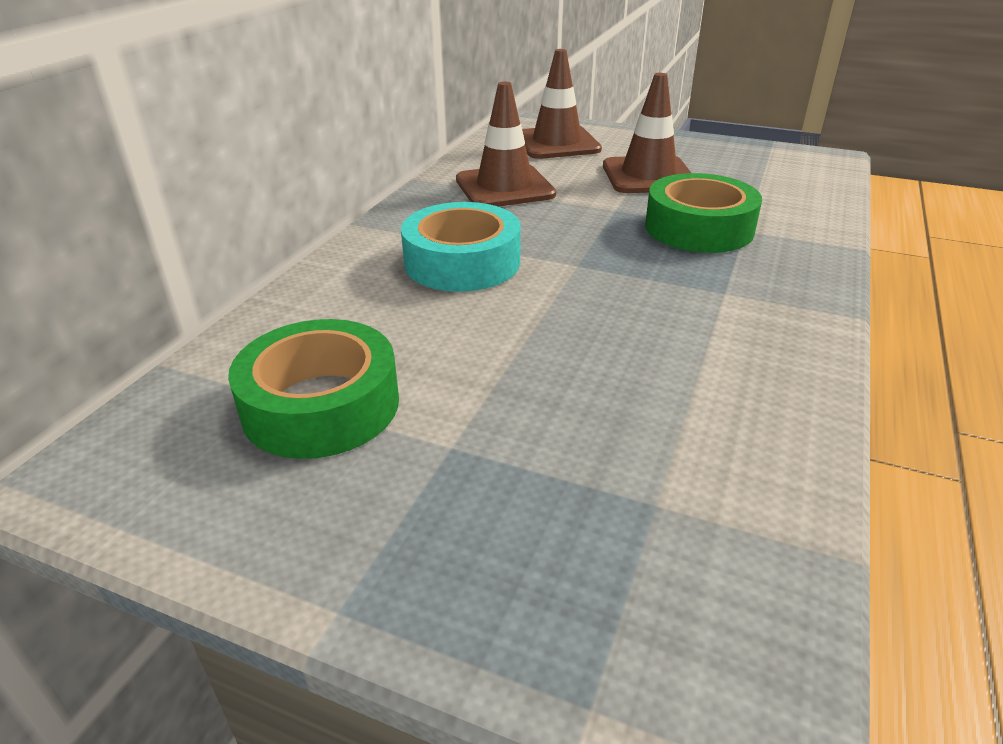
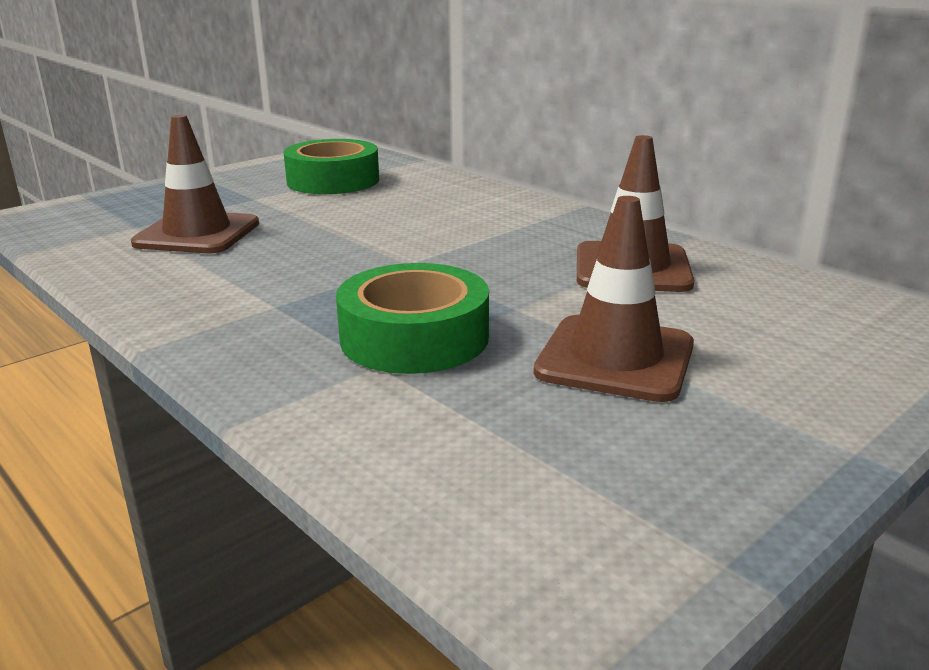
camera: 115 degrees right, 10 degrees down
turquoise tape [401,202,521,292] -> none
brown traffic cone [522,49,602,159] -> brown traffic cone moved to [131,115,259,253]

